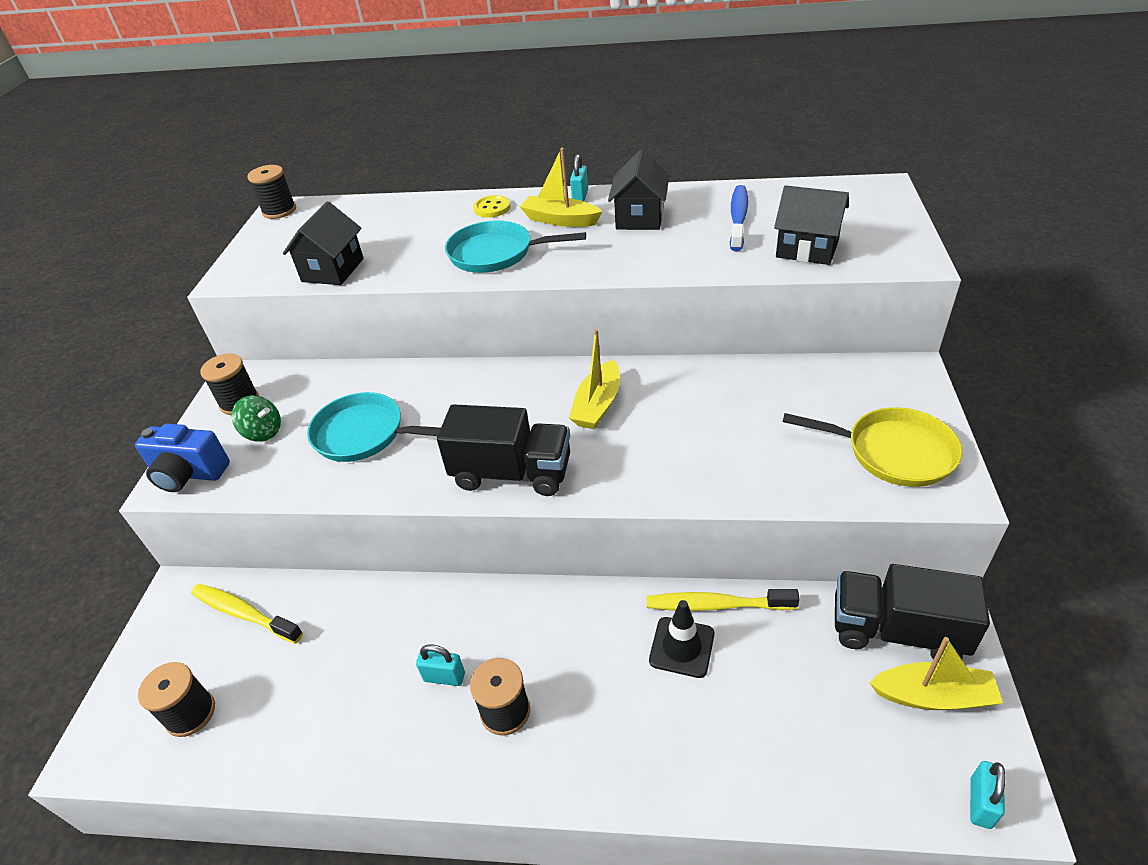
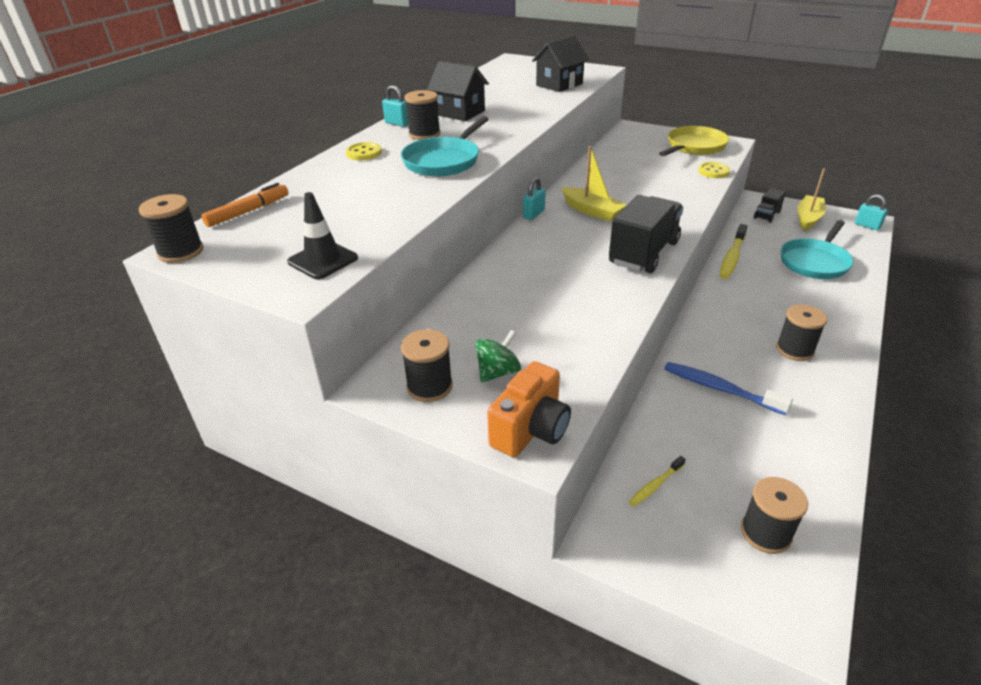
camera: 70 degrees left, 5 degrees down
blue camera [135,424,230,492] -> orange camera [487,361,571,457]
yellow toothbrush [191,584,303,644] -> yellow toothbrush [629,456,686,506], size x0.56
black house [283,201,364,285] -> none
turquoise pan [307,392,441,462] -> turquoise pan moved to [781,220,853,279]
turquoise padlock [416,644,465,686] -> turquoise padlock moved to [523,177,546,220]
yellow boat [519,148,603,227] -> black spool [405,90,441,140]
black traffic cone [649,600,714,678] -> black traffic cone moved to [287,192,358,279]
blue toothbrush [730,185,748,251] -> blue toothbrush moved to [664,362,793,415]
black truck [835,564,990,663] -> black truck [754,188,786,223], size x0.52
none -> orange marker [201,183,289,227]
none -> yellow button [698,162,730,178]

